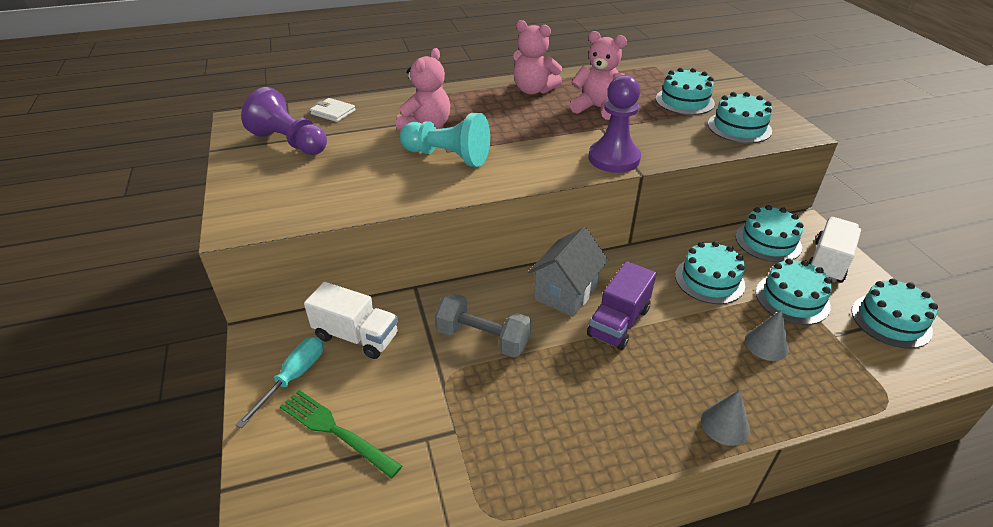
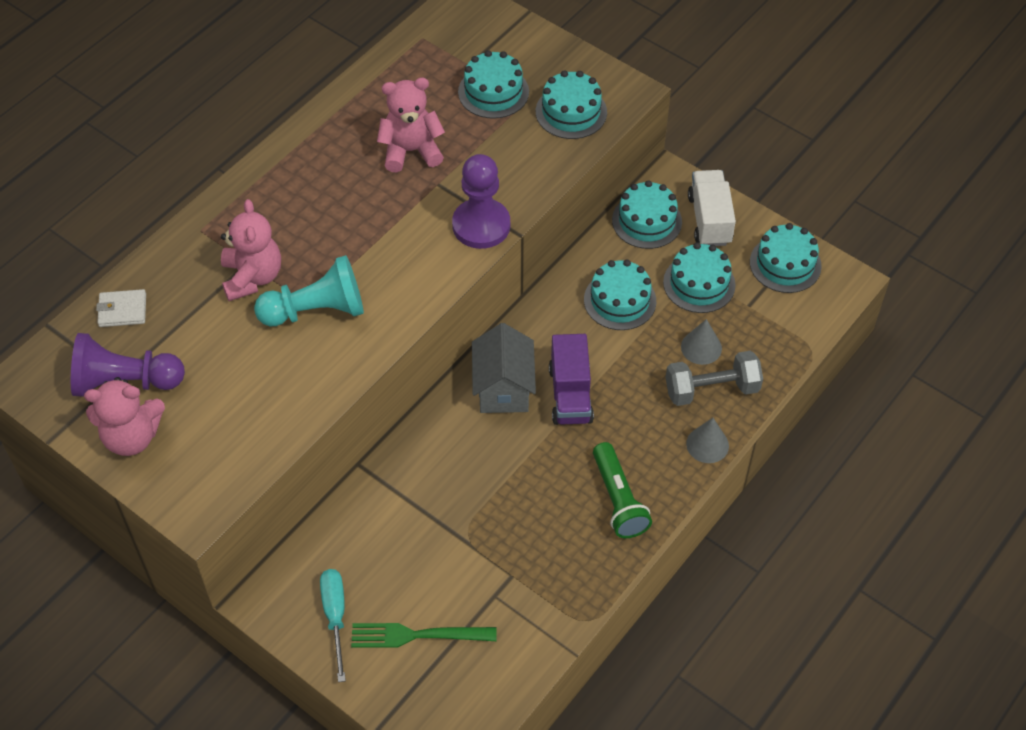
camera: 35 degrees left, 15 degrees up
white truck [304,282,398,359] -> none
grey dumbbell [435,293,531,358] -> grey dumbbell moved to [665,351,763,406]
pink teddy bear [513,20,562,95] -> pink teddy bear moved to [84,377,165,456]
none -> green flashlight [593,442,652,538]

